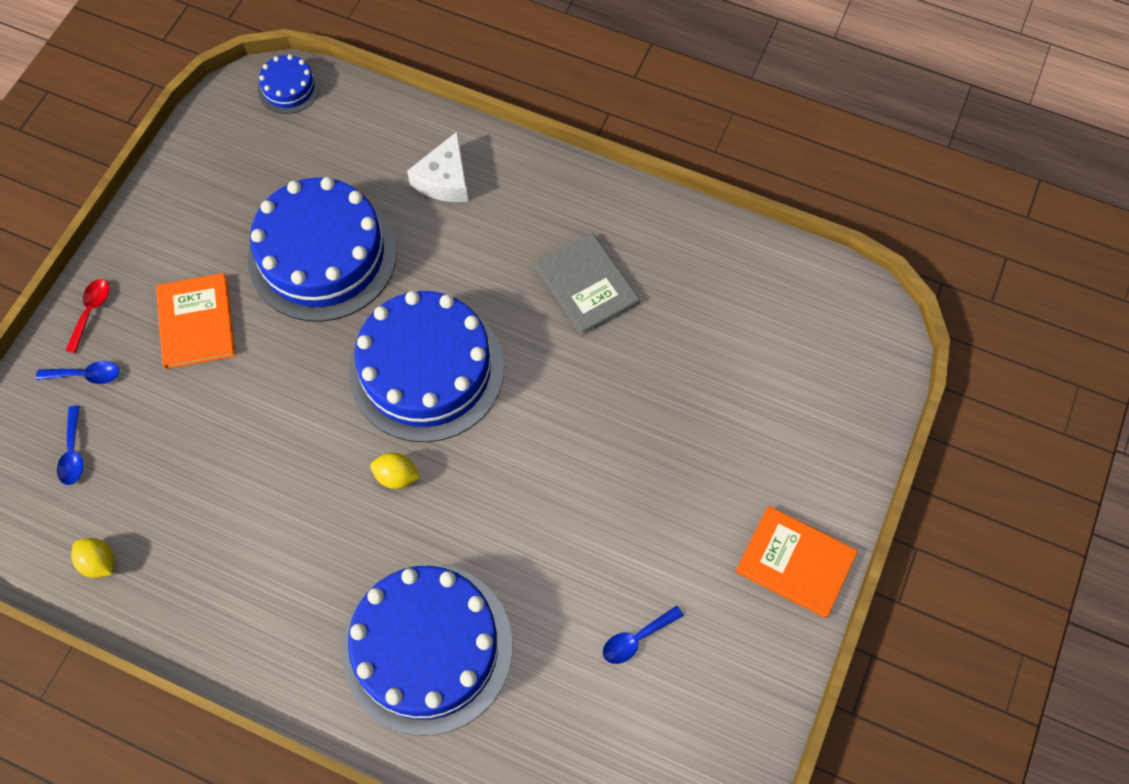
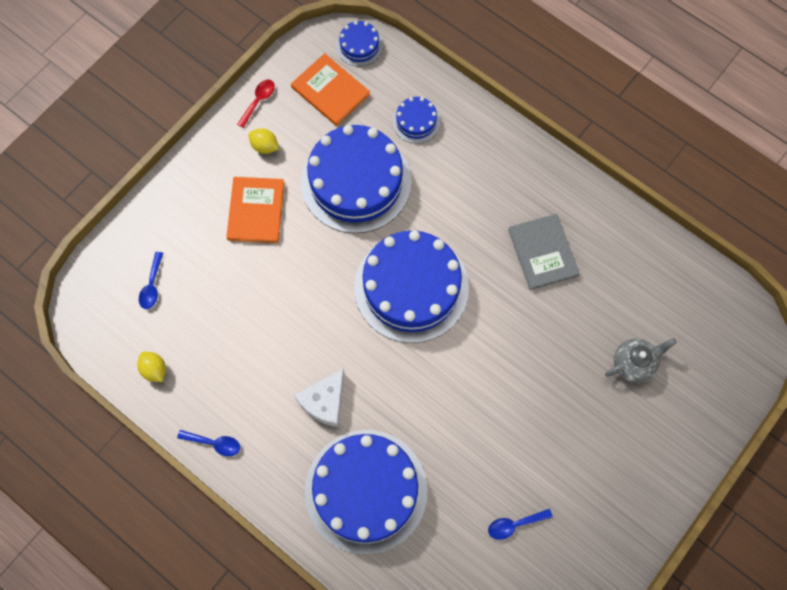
camera: 15 degrees right, 5 degrees up
blue spoon [36,361,119,384] -> blue spoon moved to [177,430,240,457]
red spoon [65,279,110,353] -> red spoon moved to [237,80,275,128]
yellow lemon [370,453,420,489] -> yellow lemon moved to [248,128,279,154]
white cheese [407,131,468,202] -> white cheese moved to [294,368,345,427]
orange book [736,506,858,618] -> orange book moved to [291,53,370,126]
none -> blue cake [392,97,441,144]
none -> grey teapot [605,338,677,383]

